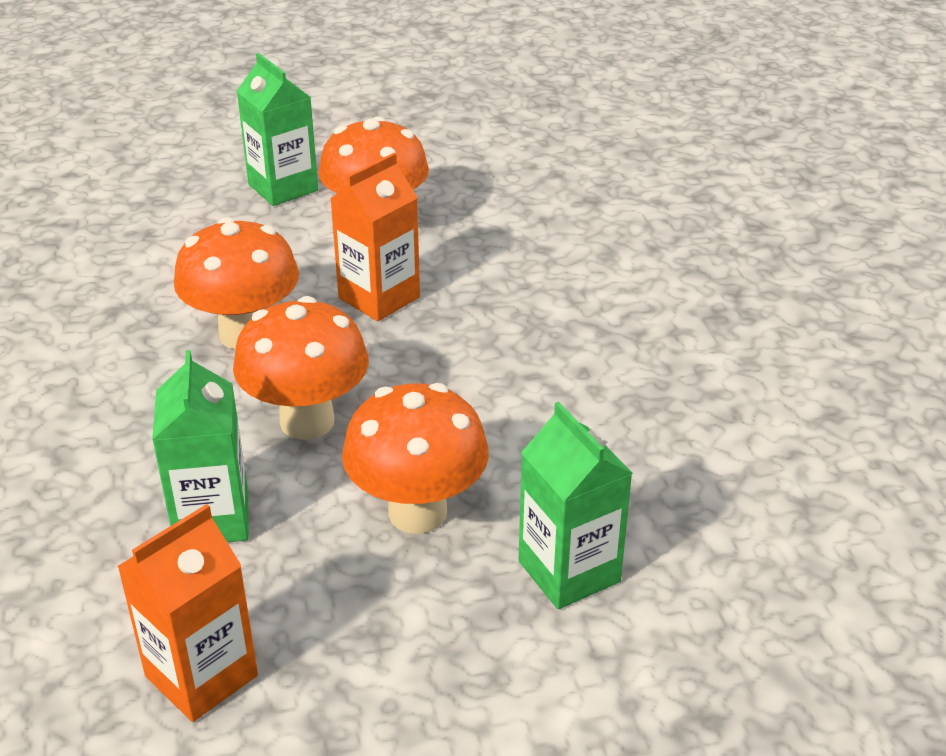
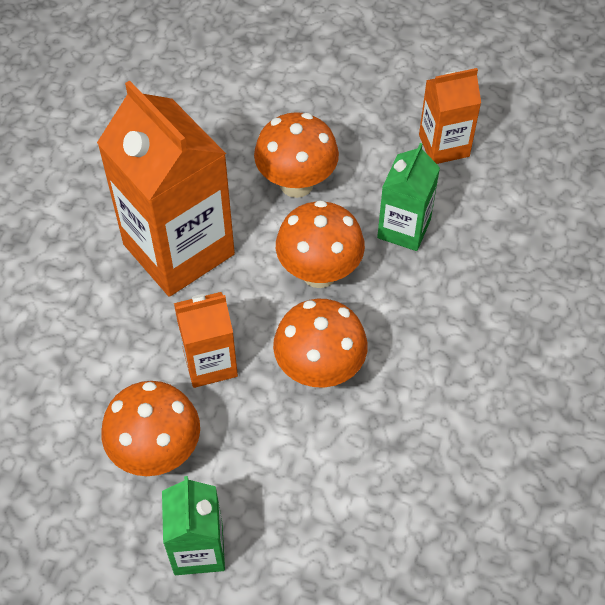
camera: 150 degrees left, 20 degrees up
green carton [519,402,633,609] -> none
none -> orange carton [97,80,235,297]

